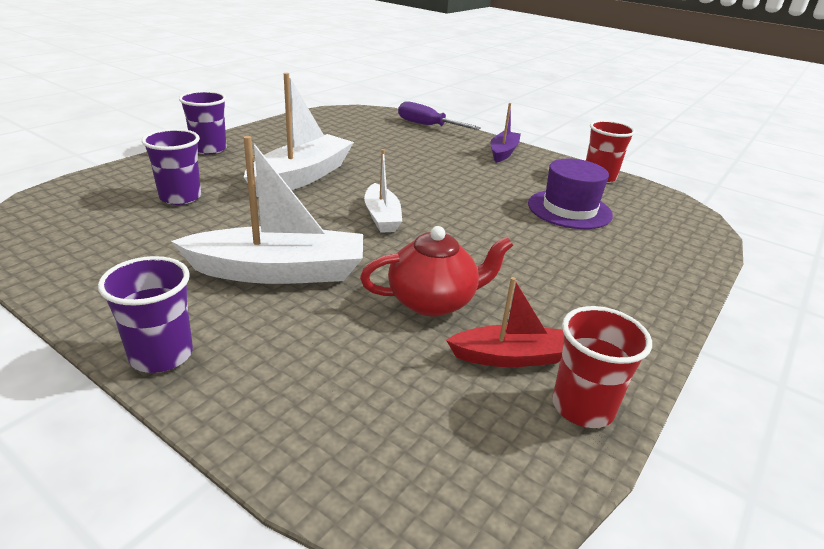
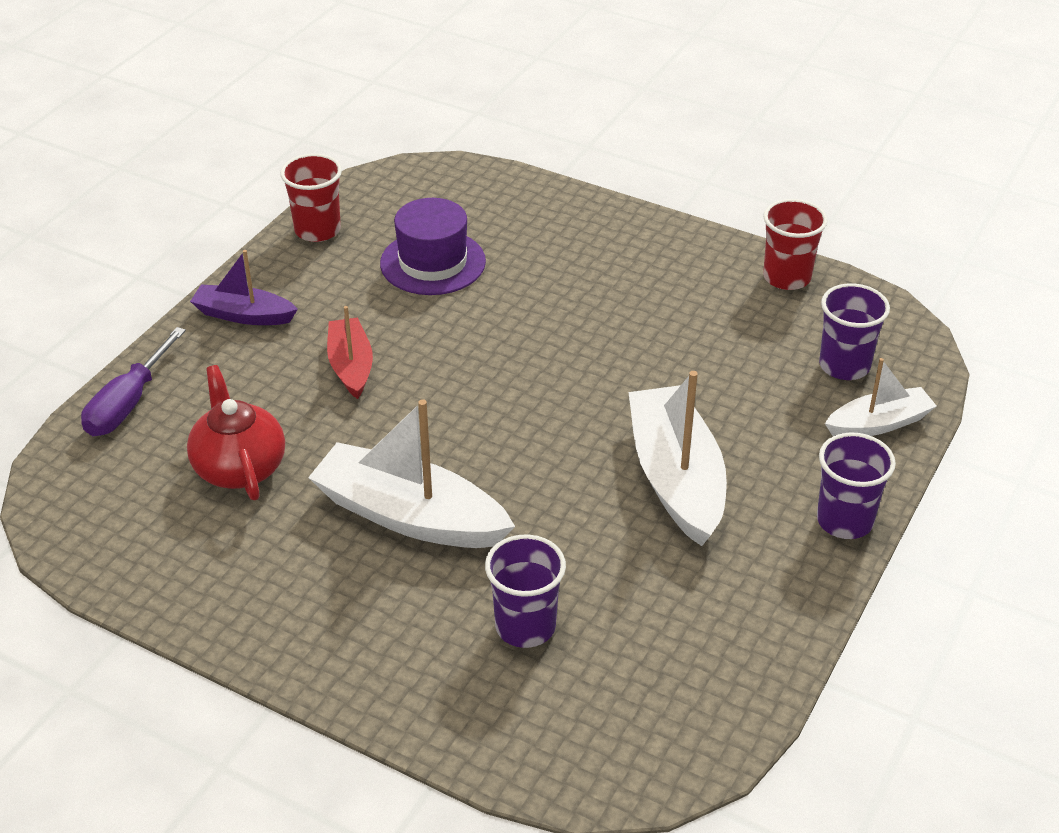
camera: 95 degrees left, 10 degrees up
purple cup [179,91,227,154] -> purple cup moved to [819,283,890,380]
red teapot [360,226,513,317] -> red teapot moved to [187,365,285,500]
white boat [364,149,402,233] -> white boat moved to [825,358,936,436]
red boat [446,277,564,367] -> red boat moved to [327,306,373,399]

